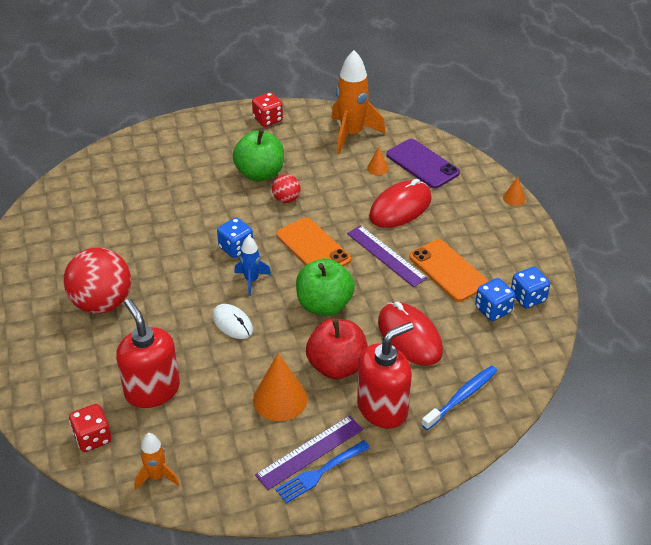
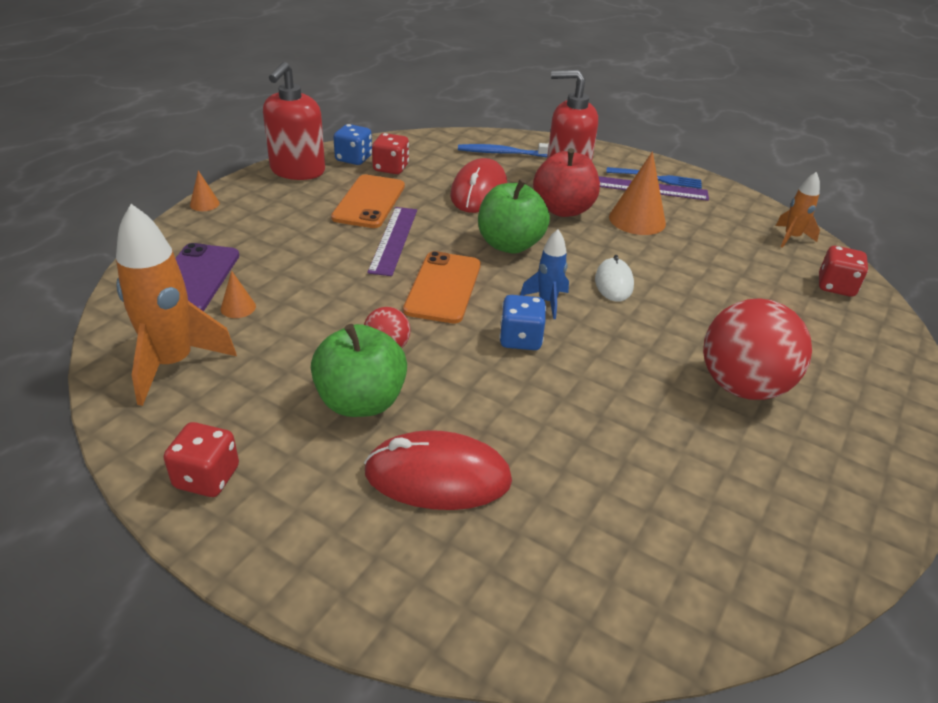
camera: 135 degrees left, 5 degrees down
red soap dispenser [116,299,180,408] -> red soap dispenser moved to [263,62,325,180]
red mouse [369,179,432,228] -> red mouse moved to [364,430,512,510]
blue dice [475,278,515,321] -> red dice [372,133,409,174]

